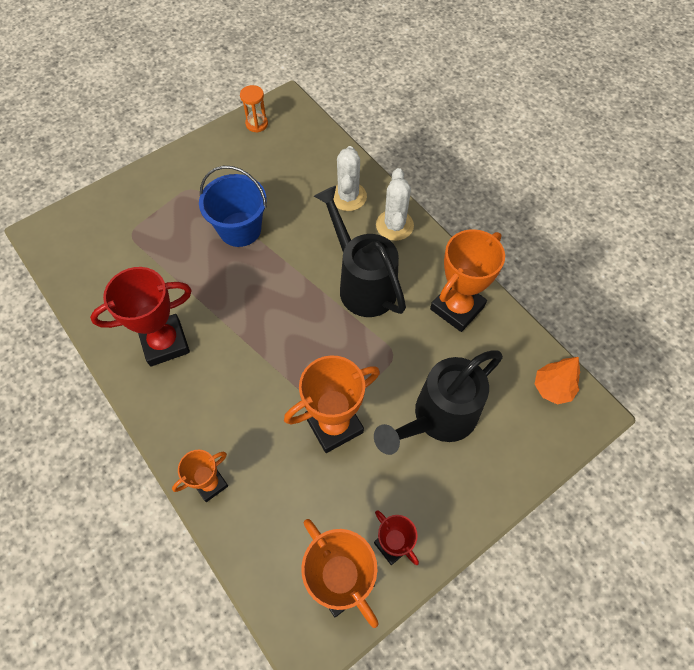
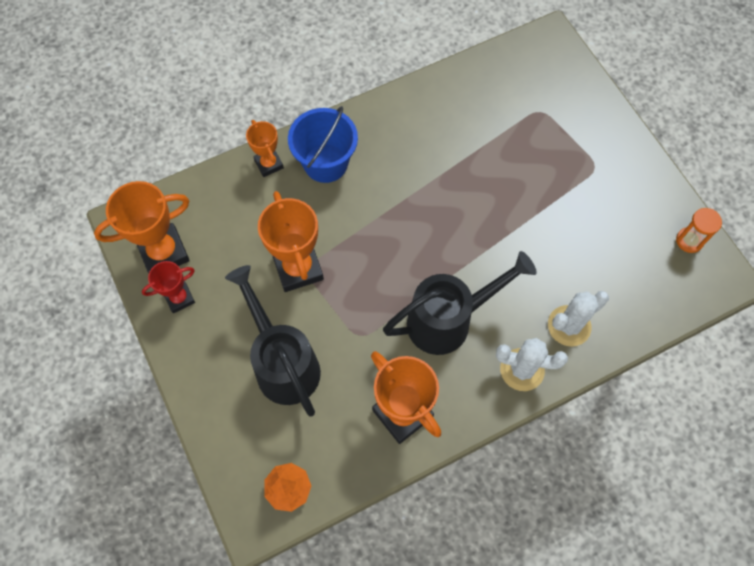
camera: 100 degrees right, 5 degrees up
red trophy [90,267,192,367] -> none
blue bucket [199,166,267,247] -> blue bucket moved to [288,106,358,183]
white cactus [333,146,367,211] -> white cactus turned 45 degrees counterclockwise [548,291,609,347]

